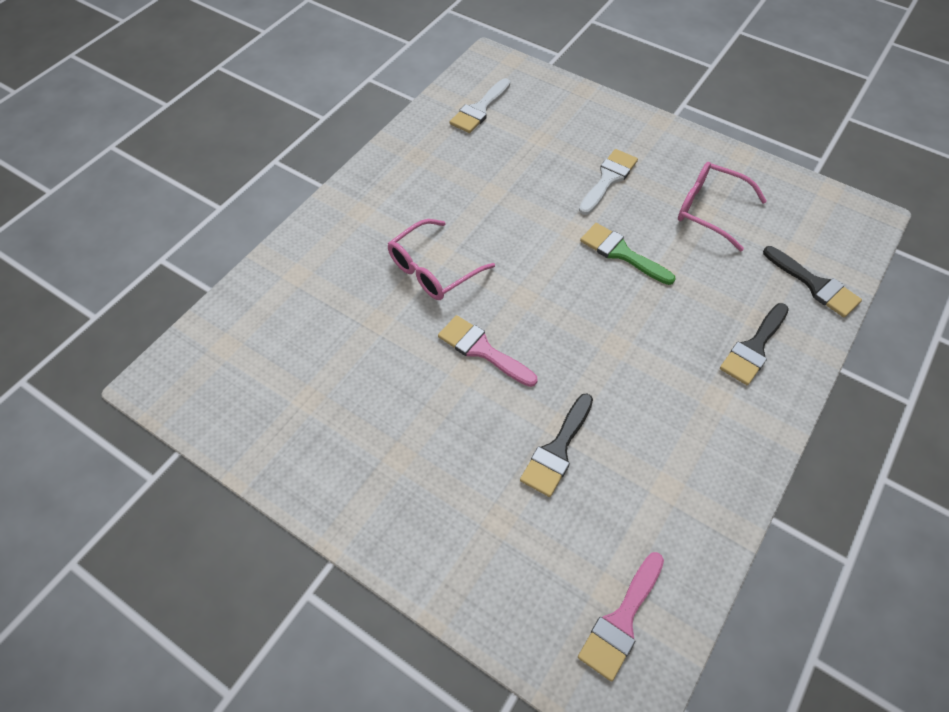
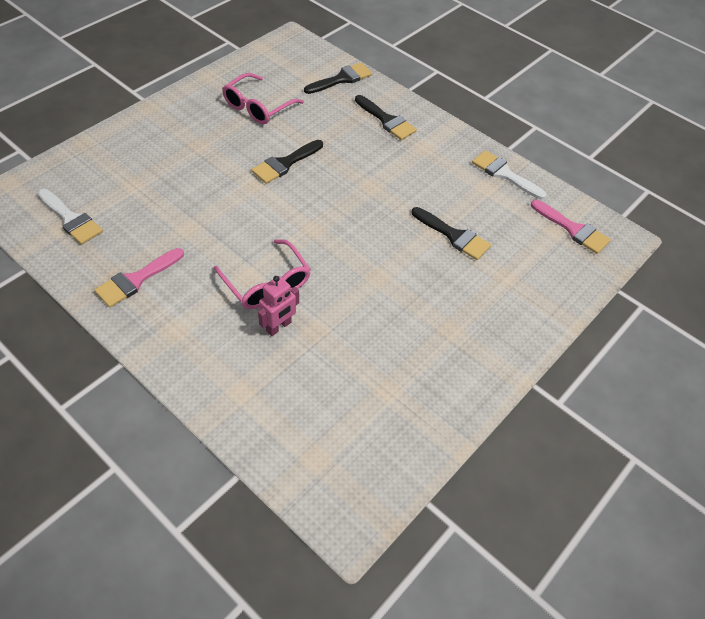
camera: 85 degrees left, 5 degrees down
pink brush [438,315,538,387] -> pink brush moved to [94,248,184,307]
white brush [579,149,638,215] -> white brush moved to [472,150,547,200]
green brush [580,223,676,285] -> black brush [252,140,323,184]
none -> pink robot [258,276,299,336]

